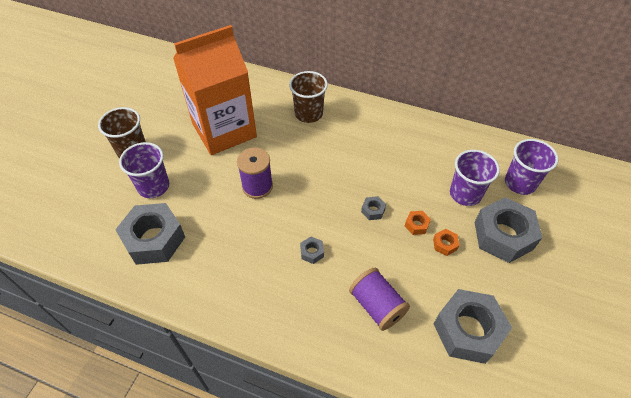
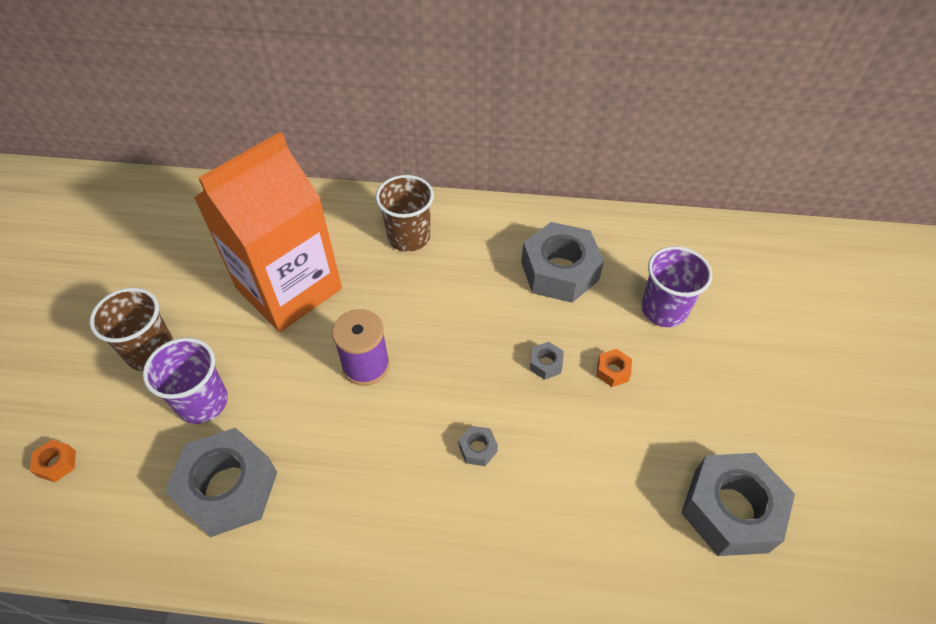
camera: 15 degrees left, 0 degrees up
purple spool [349,268,410,331] -> none
orange nut [433,229,459,256] -> orange nut moved to [30,440,76,482]
grey nut [474,197,543,263] -> grey nut moved to [521,222,604,303]
purple cup [505,139,558,195] -> none

